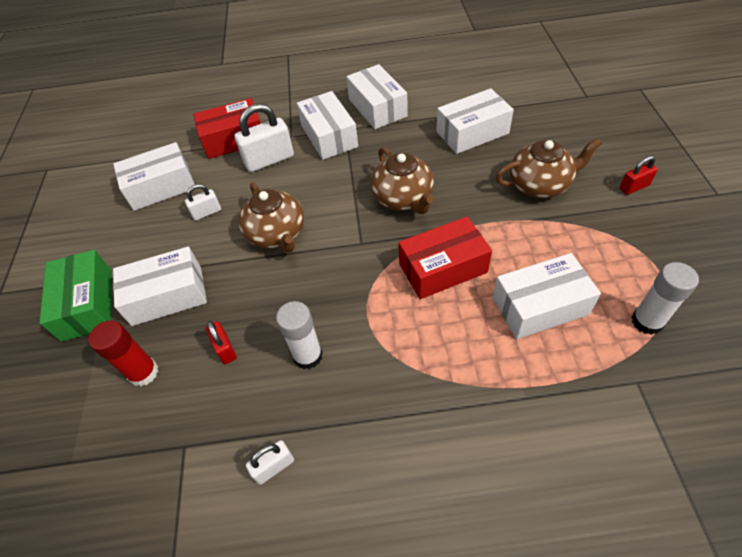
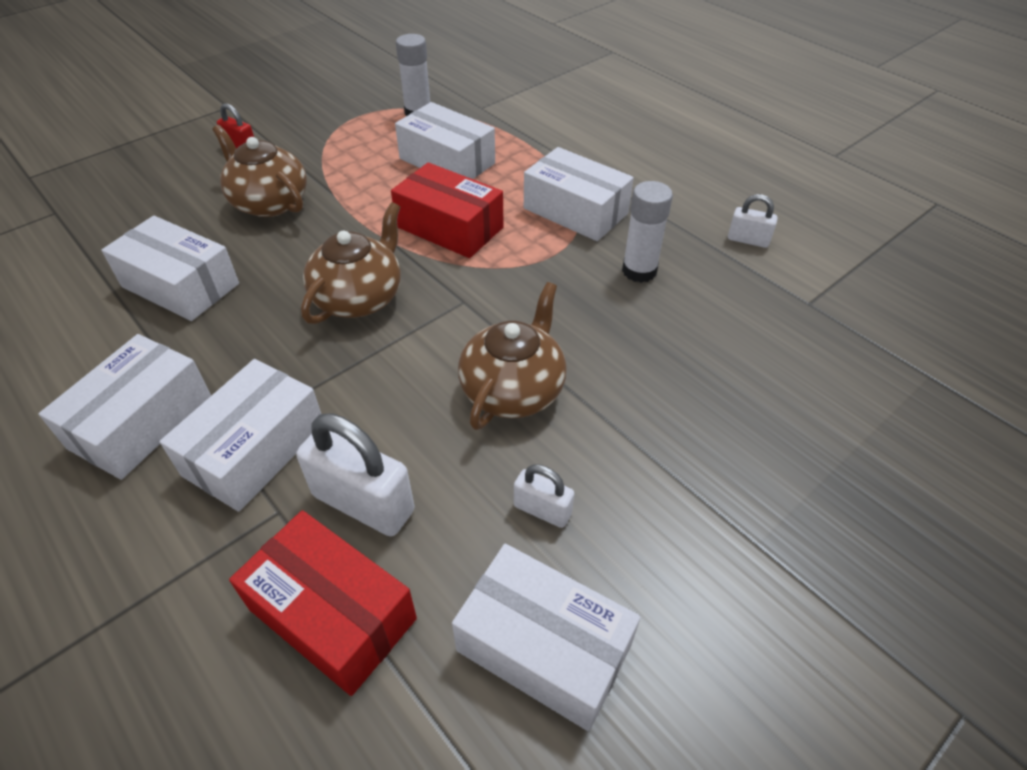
camera: 130 degrees left, 5 degrees down
green box [39,250,112,342] -> none
red glue stick [89,321,159,387] -> none
white box [113,246,207,326] -> white box moved to [524,147,634,241]
red padlock [206,321,237,364] -> none

